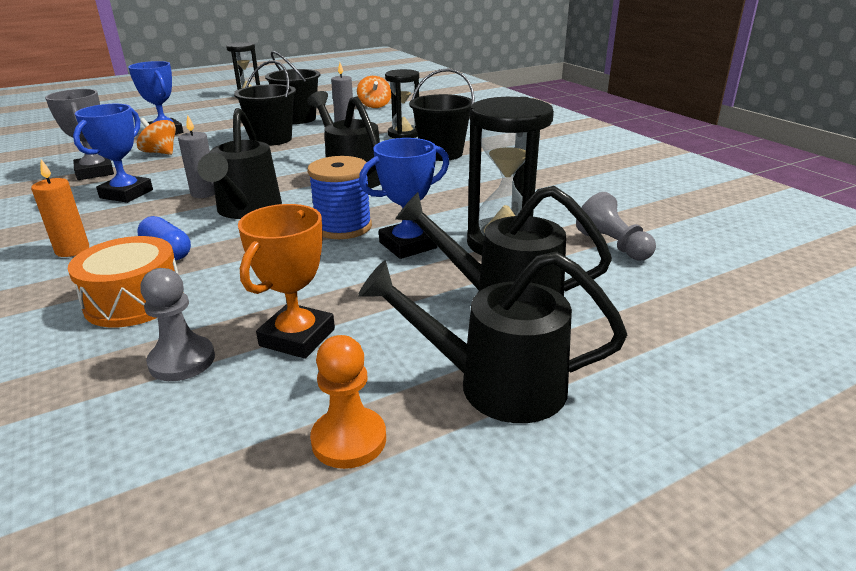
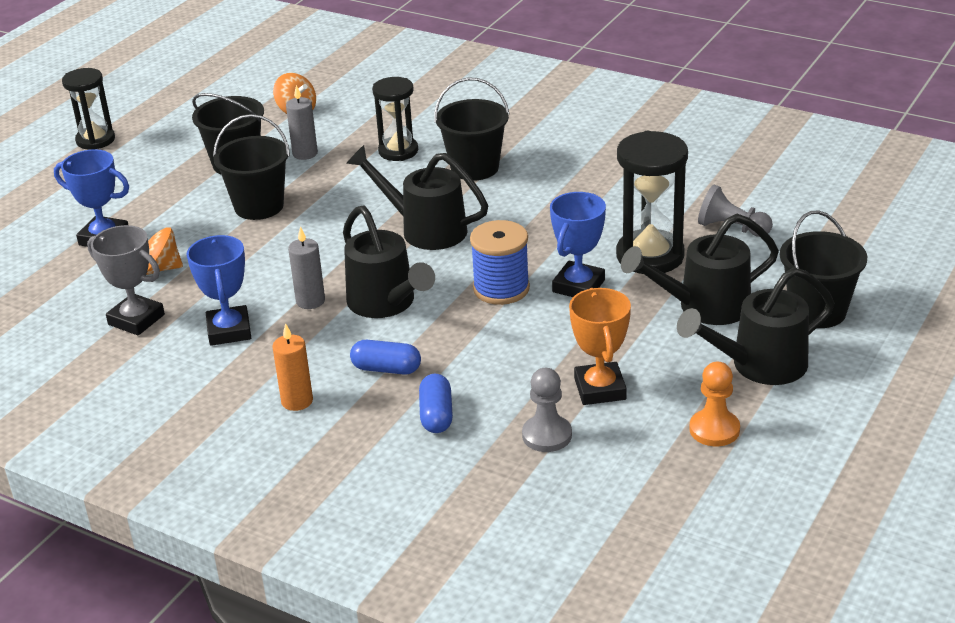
camera: 30 degrees left, 5 degrees up
orange drum [68,236,179,327] -> blue capsule [419,374,453,433]
none -> black bucket [780,211,867,328]

